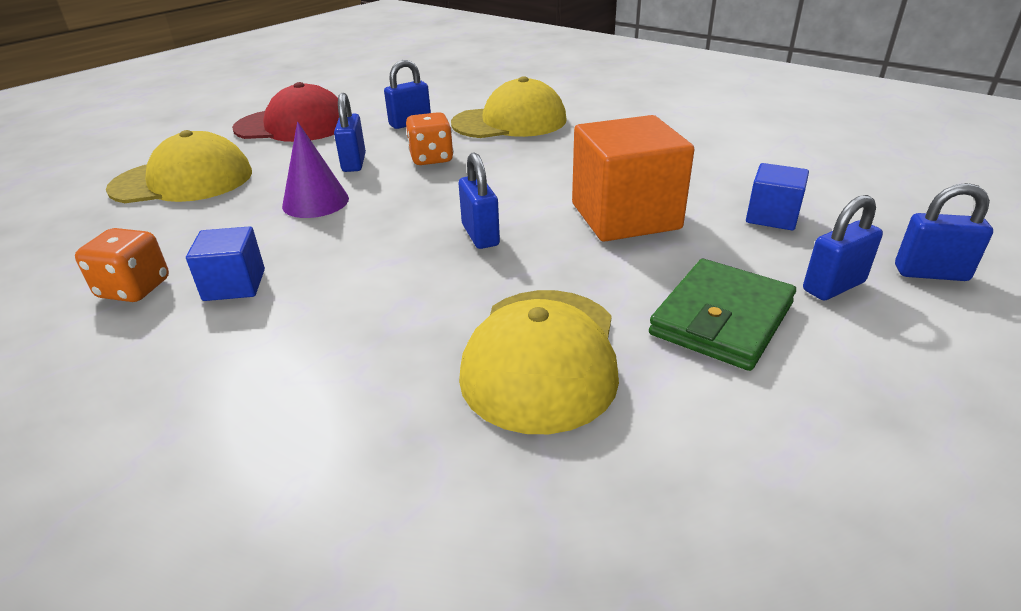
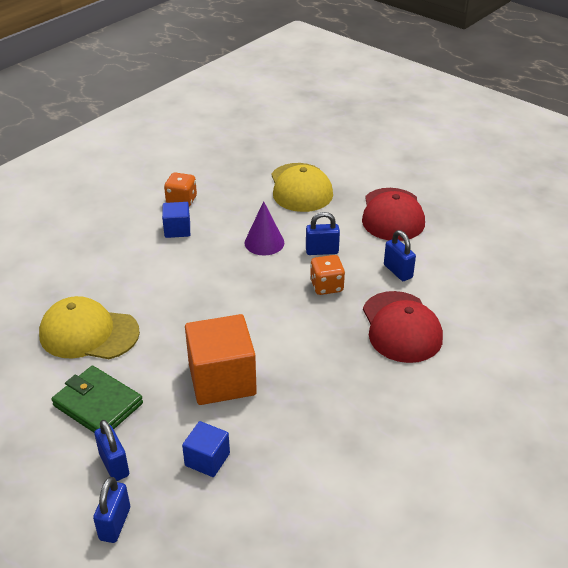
camera: 90 degrees right, 5 degrees up
yellow cap [451,76,567,138] -> red cap [363,291,443,363]
blue padlock [459,152,500,249] -> none

